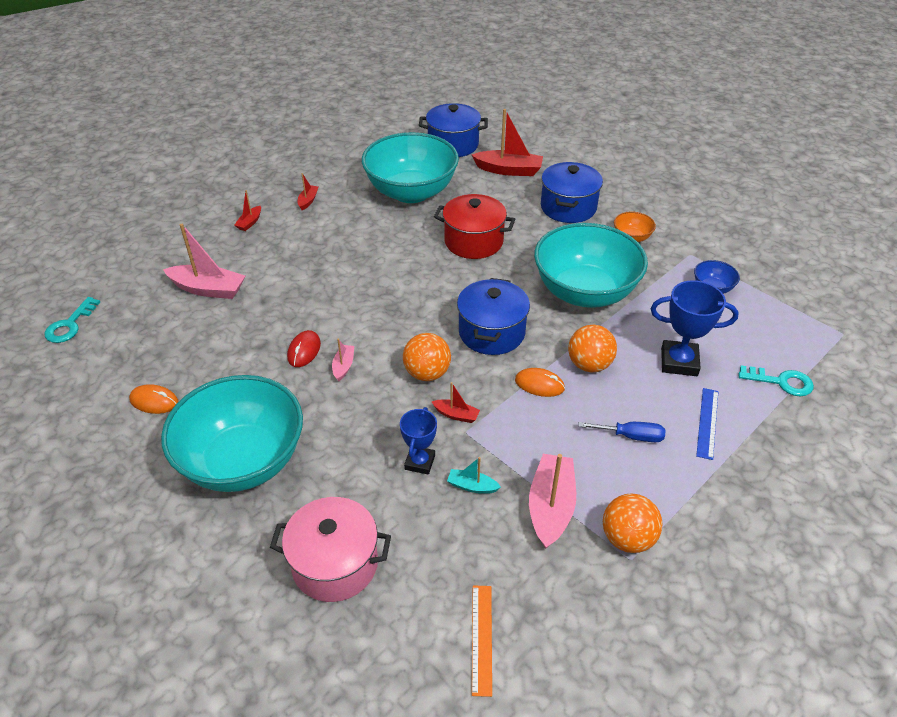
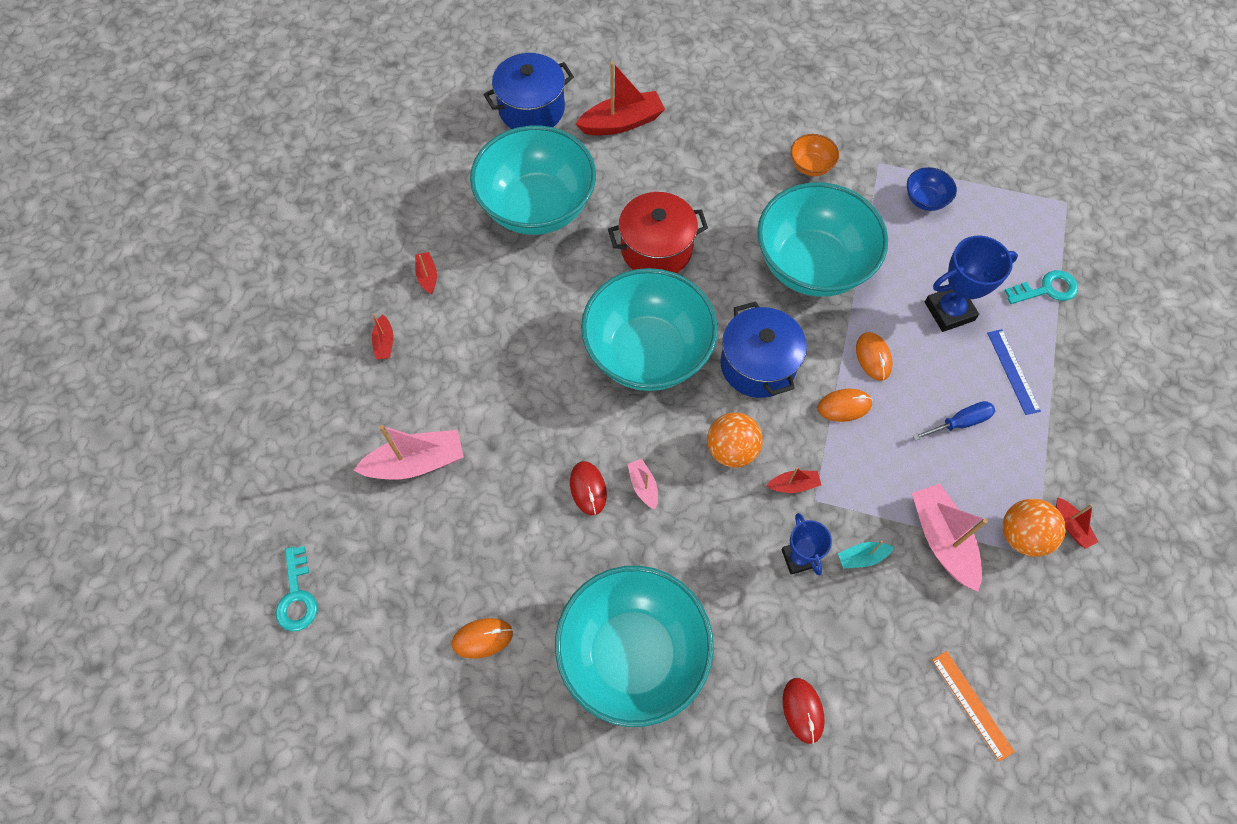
camera: 30 degrees left, 20 degrees up
pink pot [270,497,391,602] -> red mouse [783,678,825,744]
blue pot [541,162,603,223] -> none
orange ball [568,325,617,372] -> orange mouse [856,332,893,381]
none -> turquoise bowl [581,268,718,391]
none -> red boat [1056,497,1098,549]

